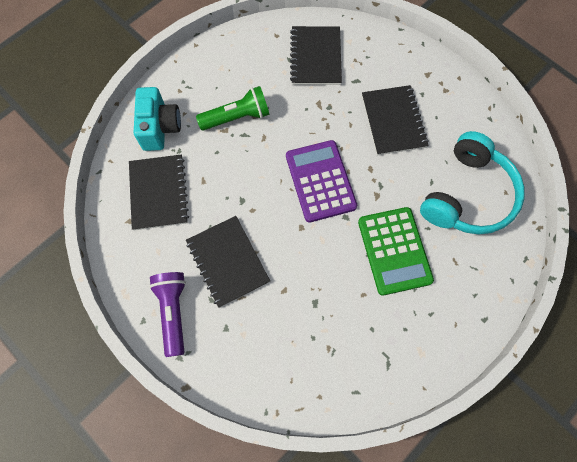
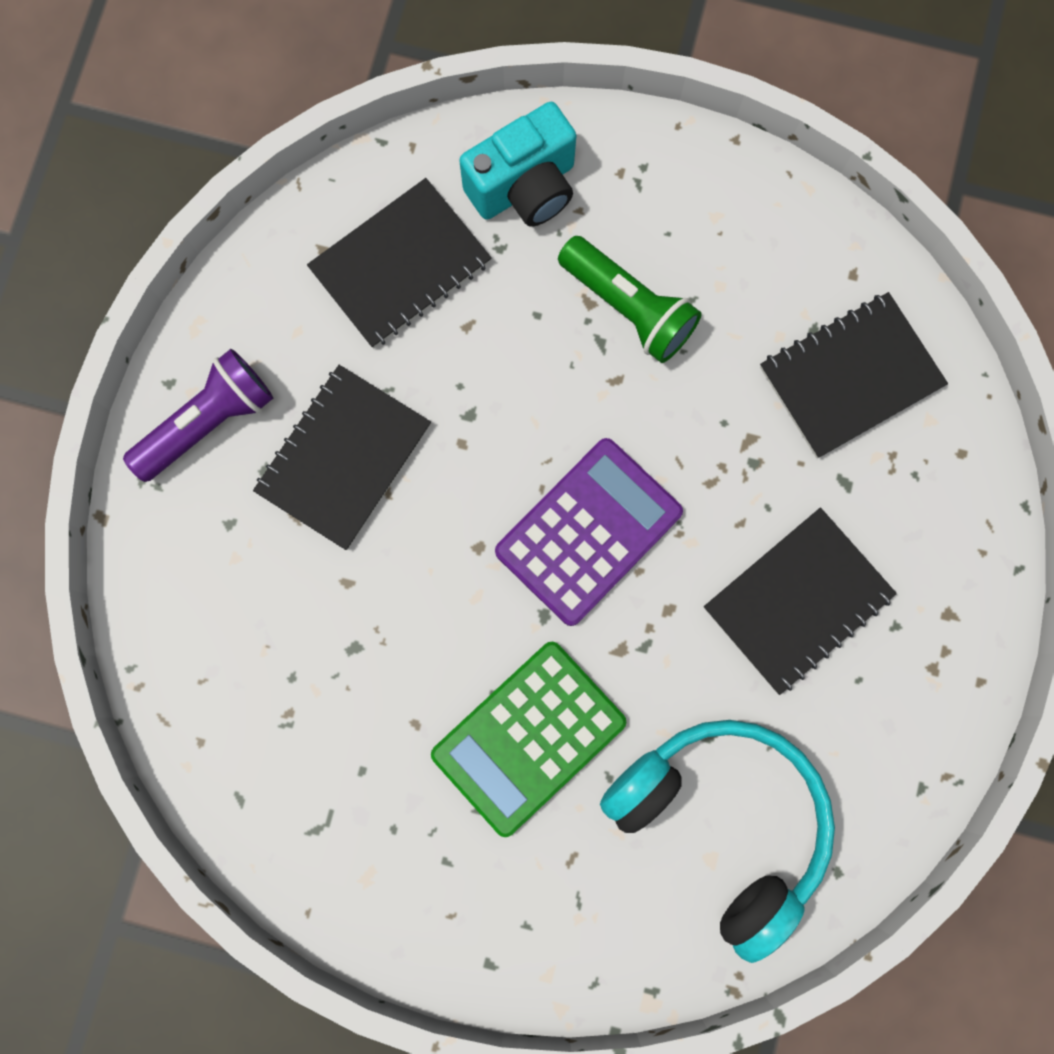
camera: 60 degrees right, 10 degrees up
turquoise headphones [420,131,525,235] -> turquoise headphones turned 135 degrees counterclockwise [600,720,835,963]

